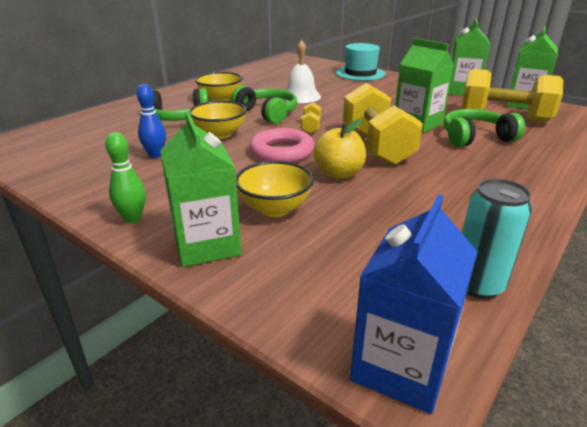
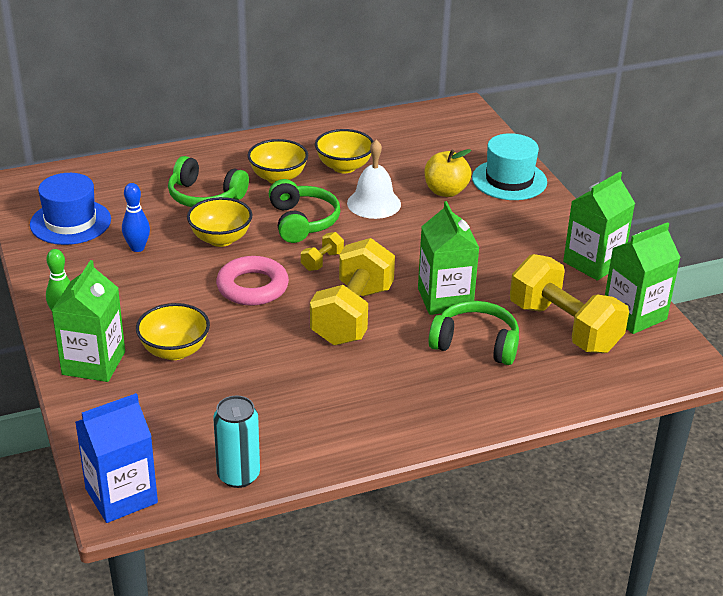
camera: 30 degrees right, 5 degrees up
yellow apple [313,119,366,179] -> yellow apple moved to [425,149,472,197]
none -> blue hat [30,173,111,245]
none -> yellow bowl [315,129,374,173]

